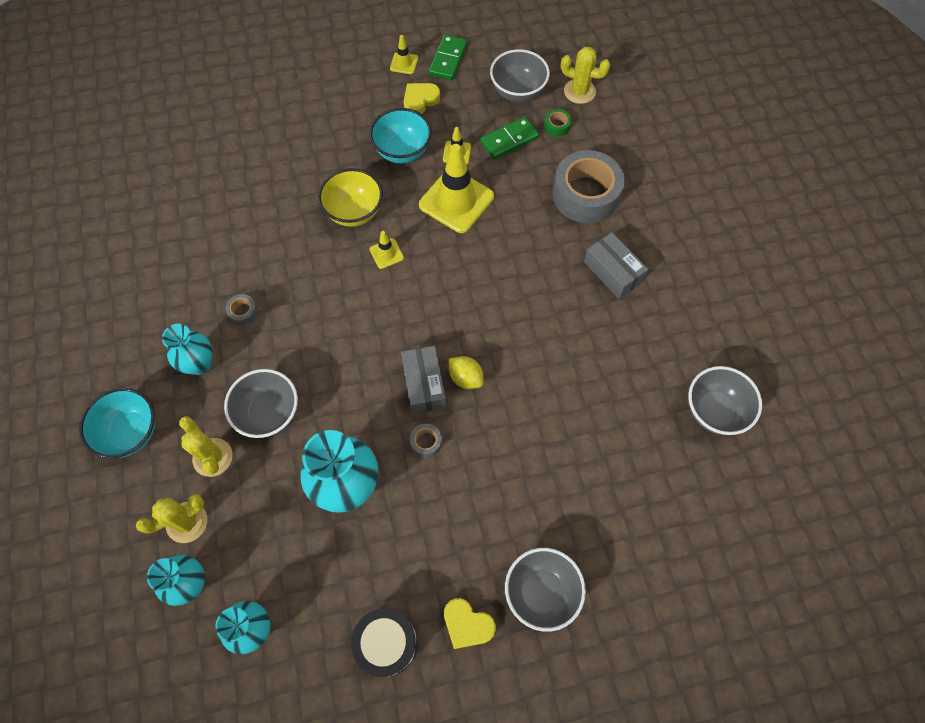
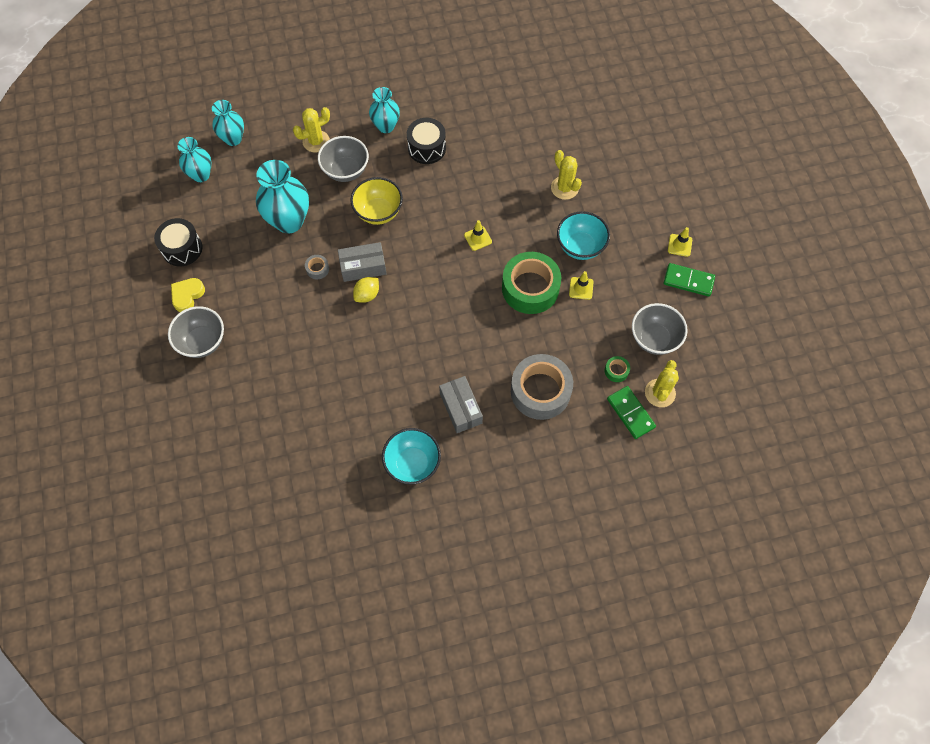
camera: 90 degrees right, 0 degrees up
turquoise bowl [79,388,155,458] -> turquoise bowl moved to [382,428,441,485]
yellow cactus [136,494,207,543] -> yellow cactus moved to [551,150,582,200]
grey tape [226,294,258,326] -> black drum [407,118,446,164]
yellow bowl [318,168,383,227] -> yellow bowl moved to [350,177,403,225]
yellow heart [404,83,440,114] -> none
yellow traffic cone [419,144,494,233] -> green tape [502,252,561,314]
green domino [480,117,539,159] -> green domino moved to [607,386,656,439]
grey box [584,232,648,299] -> grey box turned 75 degrees counterclockwise [439,376,483,433]
grey bowl [689,366,762,435] -> none

